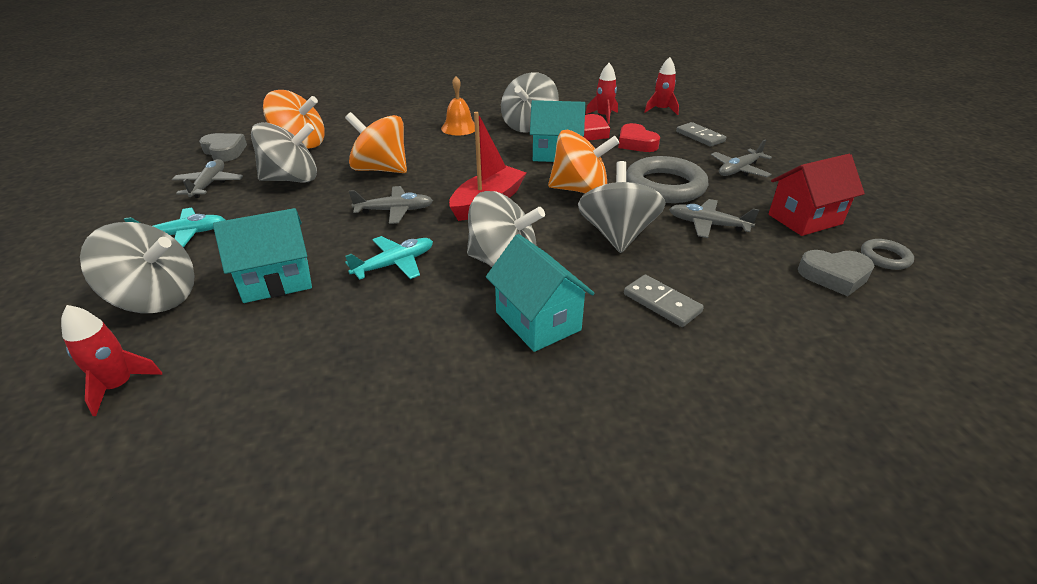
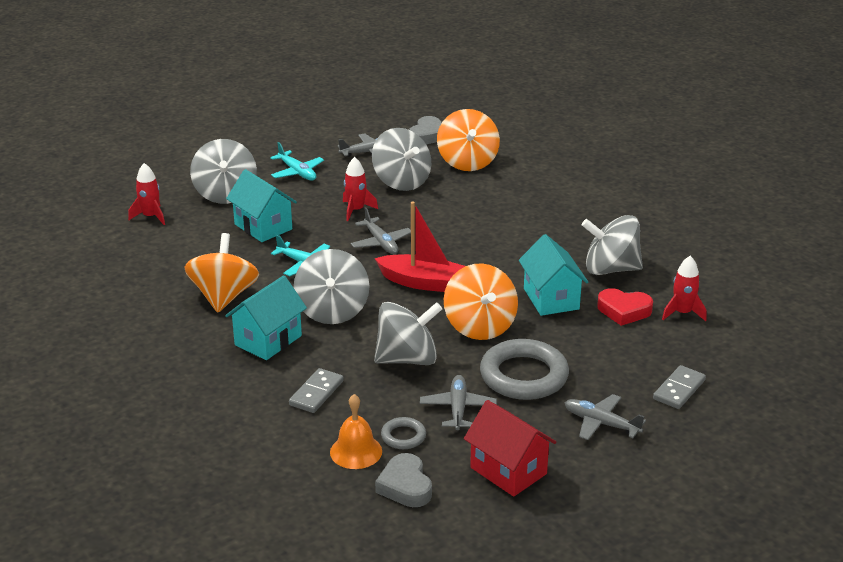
camera: 70 degrees right, 5 degrees down
orange spinning top [345,112,407,173] -> orange spinning top moved to [184,233,259,313]
orange bell [441,76,475,135] -> orange bell moved to [330,394,382,469]
red heart [618,123,660,152] -> none
red rocket [645,57,679,115] -> red rocket moved to [343,157,378,221]
grey ring [861,239,914,270] -> grey ring moved to [381,417,426,449]

